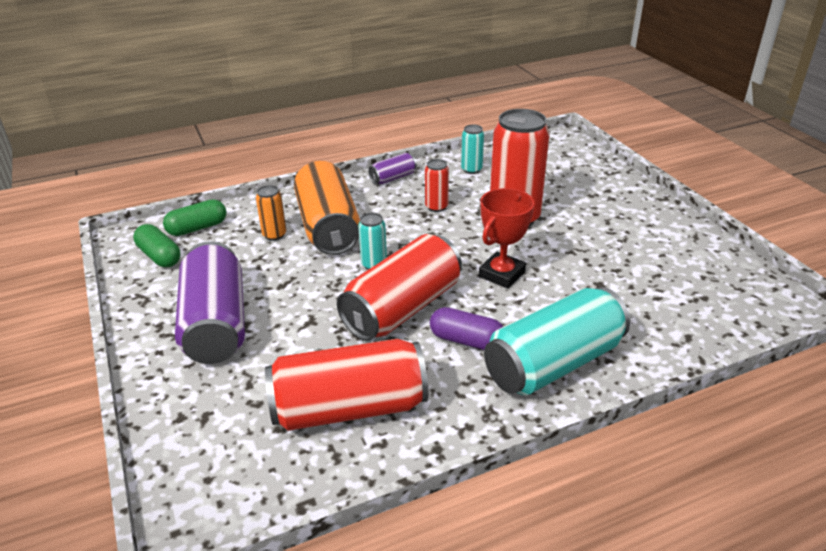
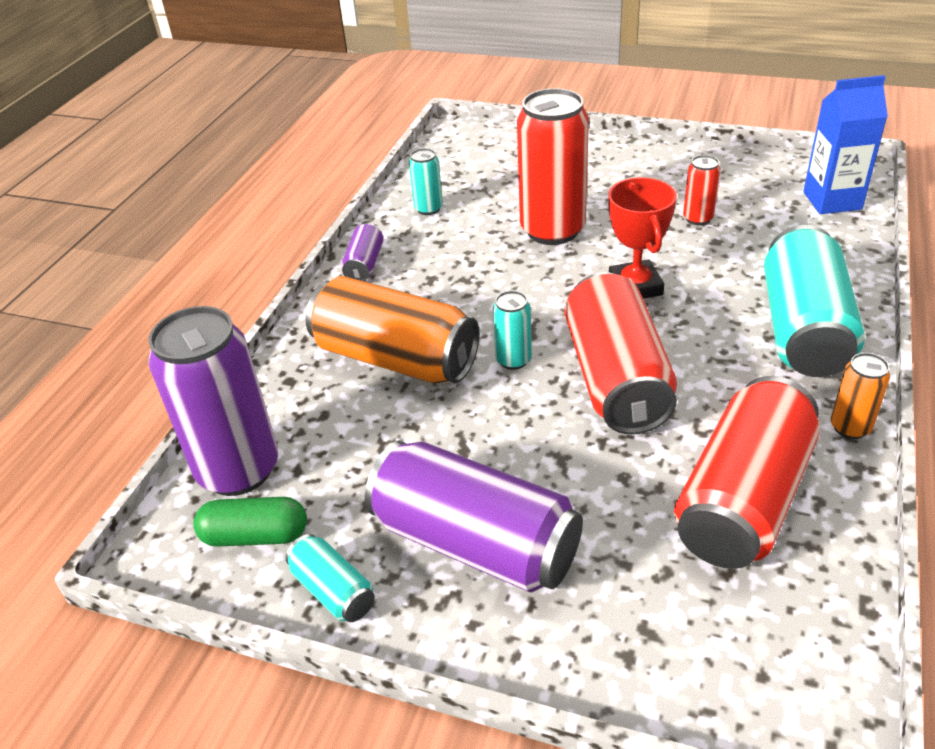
camera: 45 degrees left, 5 degrees up
green capsule [163,199,226,236] -> purple can [148,306,278,496]
orange can [256,185,286,241] -> orange can moved to [831,353,890,439]
red can [425,159,449,212] -> red can moved to [683,155,721,225]
purple capsule [430,307,503,350] -> none
none -> turquoise can [286,534,375,622]
none -> blue carton [803,75,888,214]

